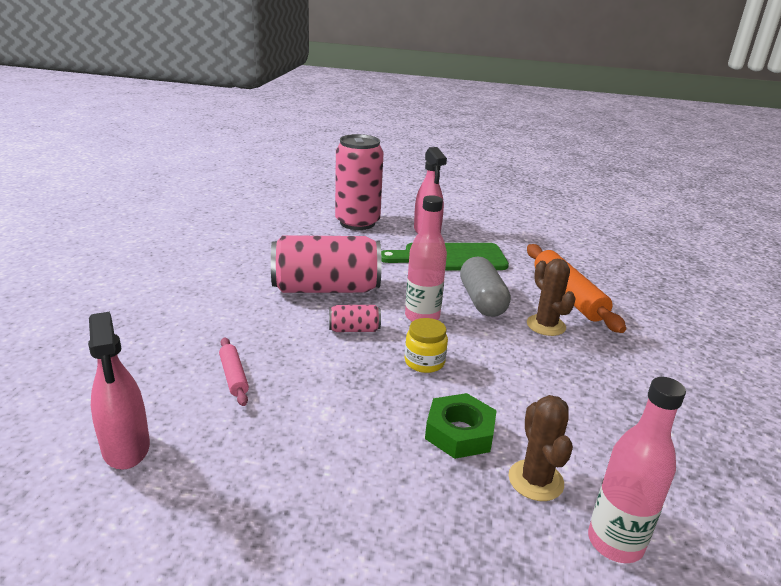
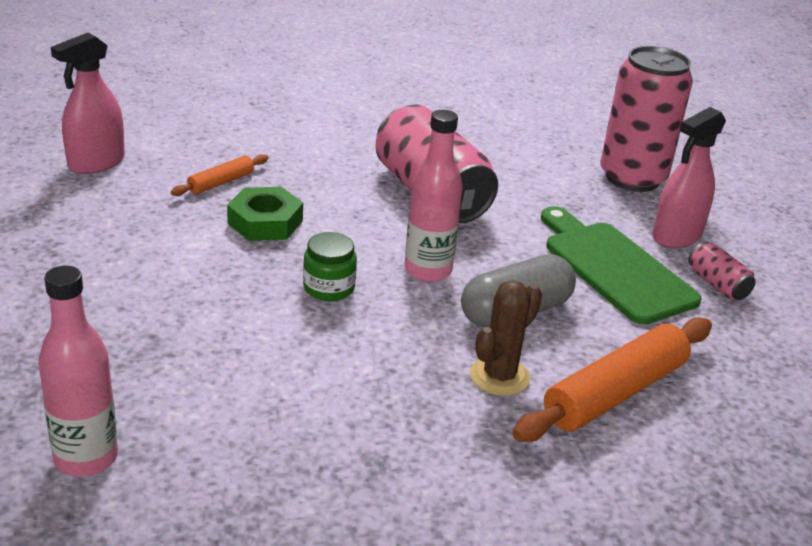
camera: 65 degrees right, 5 degrees up
pink rolling pin [219,337,249,406] -> orange rolling pin [171,154,268,196]
pink can [329,305,381,332] -> pink can moved to [688,242,756,300]
yellow jar [405,318,448,373] -> green jar [303,232,357,301]
green nut [425,393,497,459] -> green nut moved to [227,187,303,241]
brown cactus [509,395,573,501] -> none

